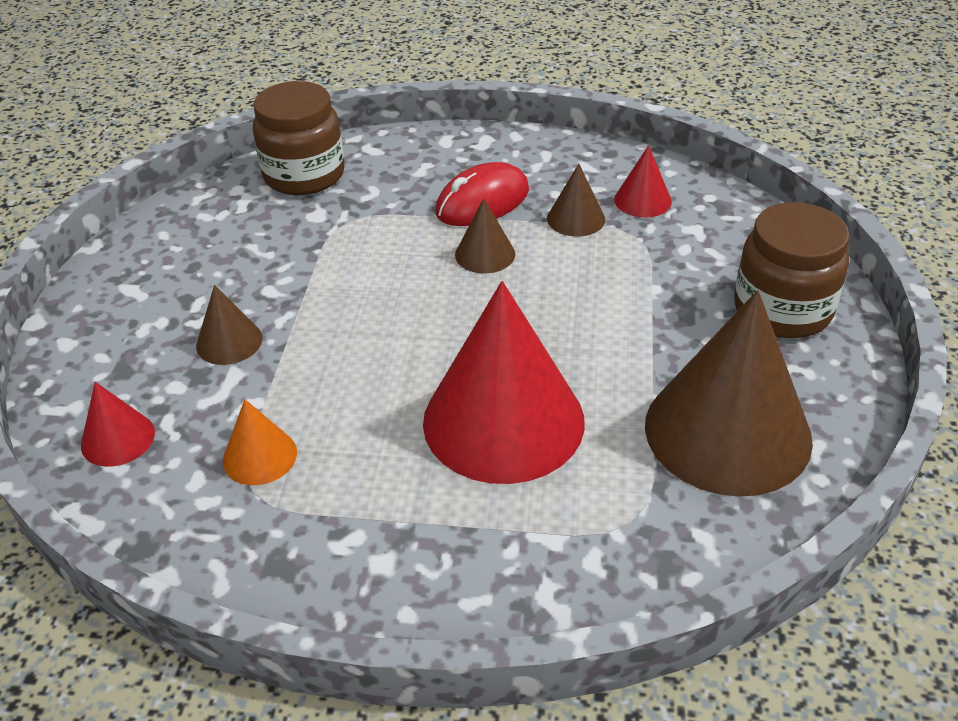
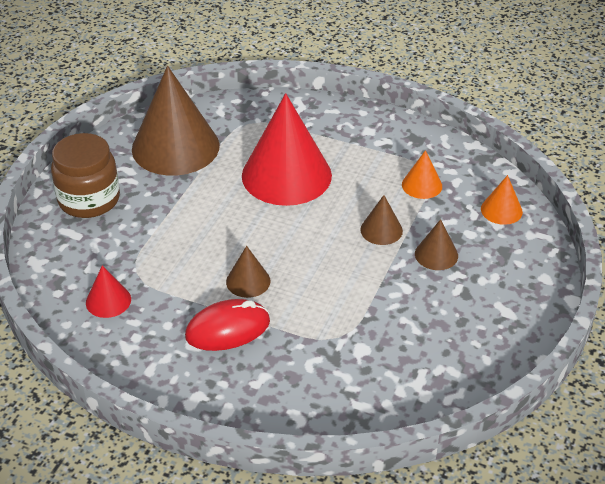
camera: 165 degrees left, 0 degrees up
red cone [81,382,155,467] -> orange cone [481,175,523,225]
brown jar [253,81,345,195] -> none
brown cone [547,164,605,237] -> brown cone moved to [360,195,403,245]

